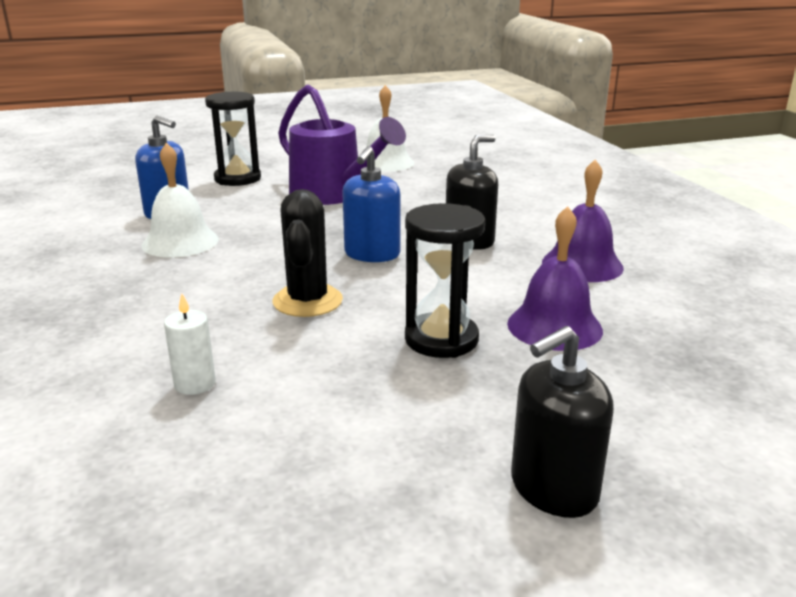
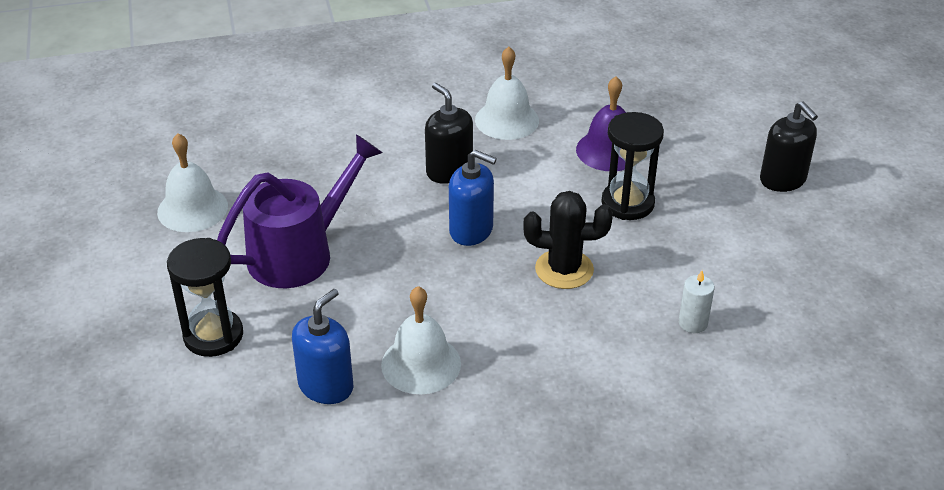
camera: 85 degrees left, 15 degrees up
purple bell [542,160,624,282] -> white bell [475,47,539,140]

